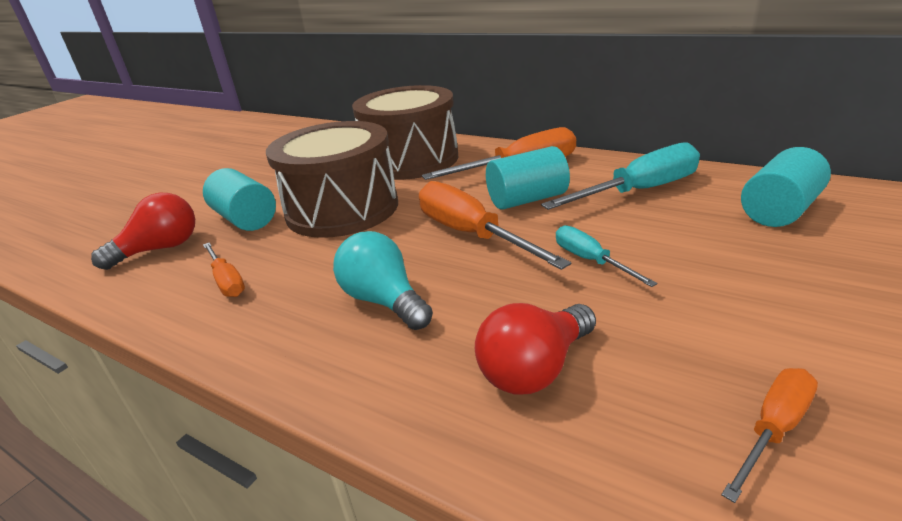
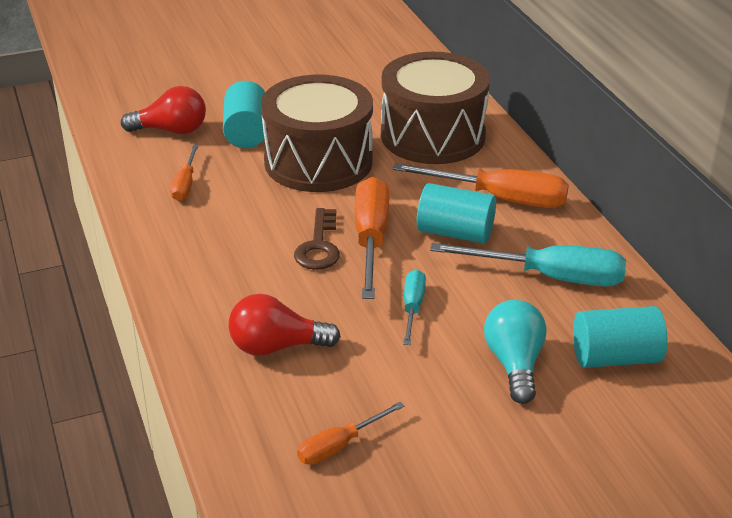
camera: 35 degrees right, 5 degrees up
turquoise light bulb [333,231,433,330] -> turquoise light bulb moved to [484,300,547,404]
orange screwdriver [721,368,818,503] -> orange screwdriver turned 150 degrees clockwise [297,402,404,465]
none -> brown key [294,208,340,270]

